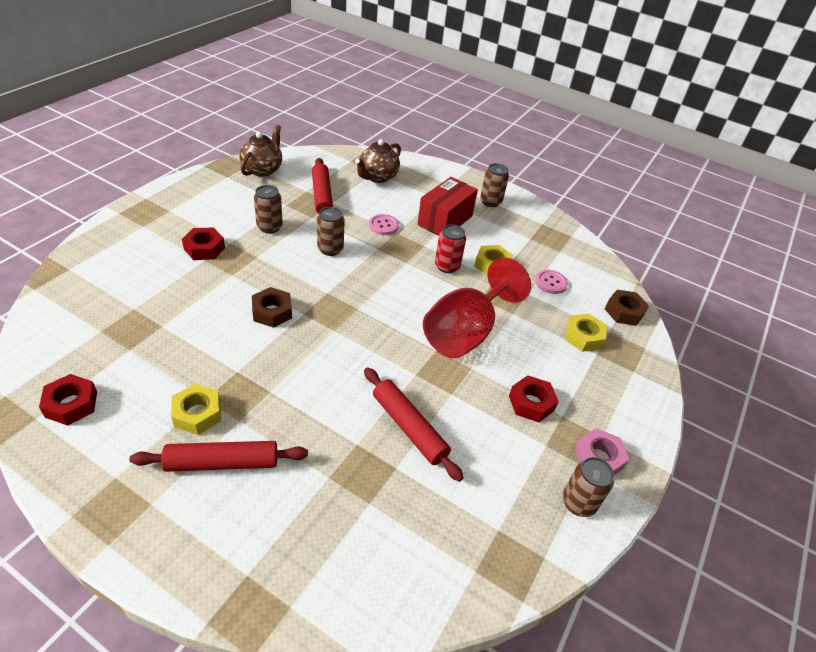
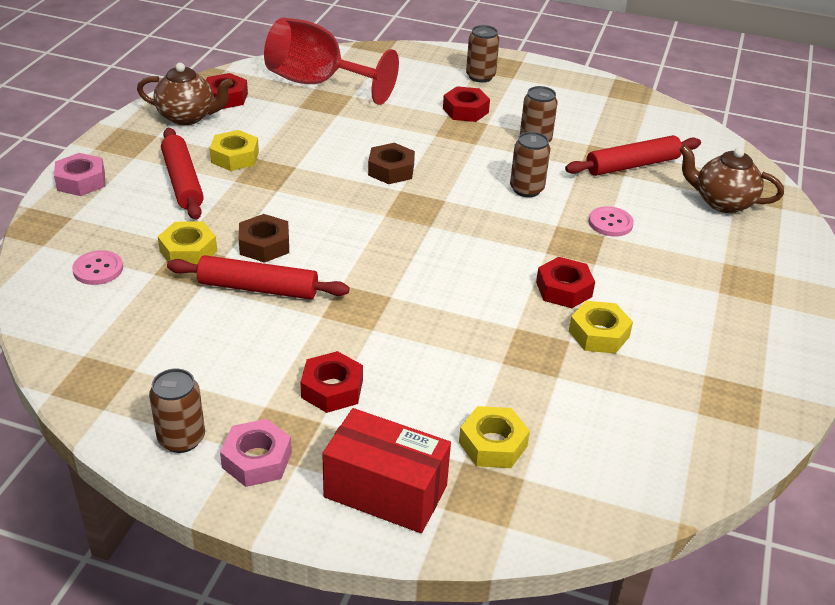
camera: 80 degrees right, 5 degrees down
brown teapot [240,125,282,177] -> brown teapot moved to [137,63,233,125]
red rolling pin [364,367,464,482] -> red rolling pin turned 60 degrees clockwise [167,255,349,299]
red box [417,177,478,236] -> red box moved to [322,408,451,533]
red goblet [423,257,531,358] -> red goblet moved to [264,17,399,105]
red can [435,225,466,273] -> red nut [536,257,595,308]
brown can [480,163,509,207] -> brown can moved to [466,25,500,83]
pink button [535,270,568,294] -> pink button moved to [72,250,123,285]
brown nut [605,290,649,326] -> brown nut moved to [239,214,289,263]
none -> pink nut [54,153,105,196]
none -> yellow nut [158,221,217,265]

